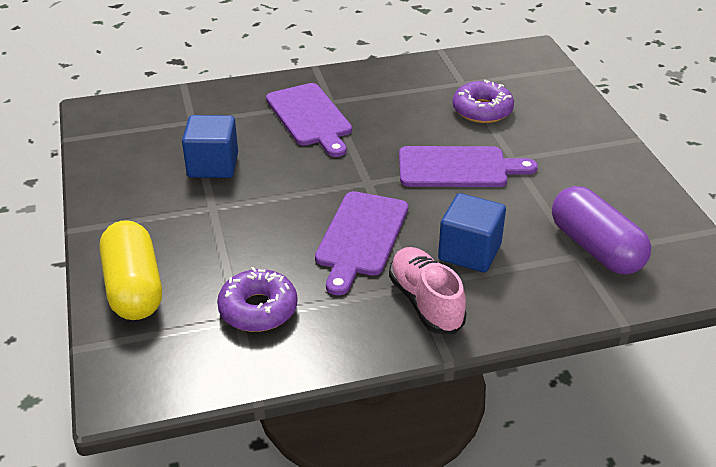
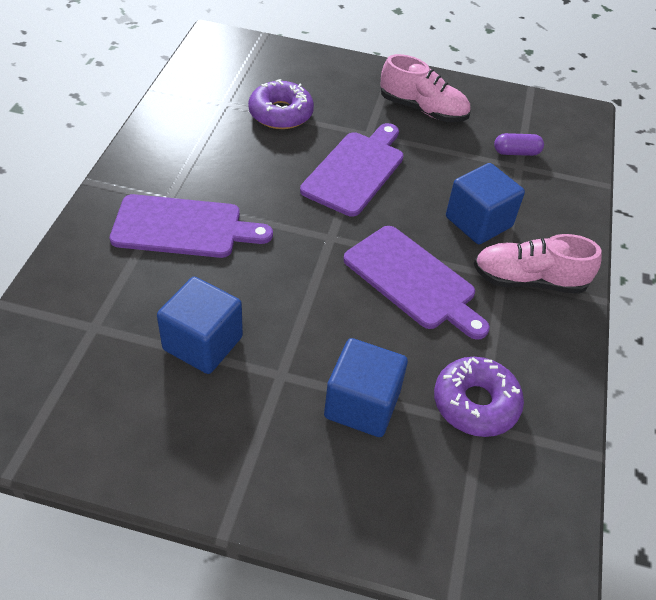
camera: 65 degrees left, 10 degrees up
yellow capsule [100,220,162,320] -> none
purple capsule [552,186,651,274] -> purple capsule [494,133,544,156], size x0.47
none -> blue cube [324,338,408,437]
none -> pink shoe [380,54,471,122]

